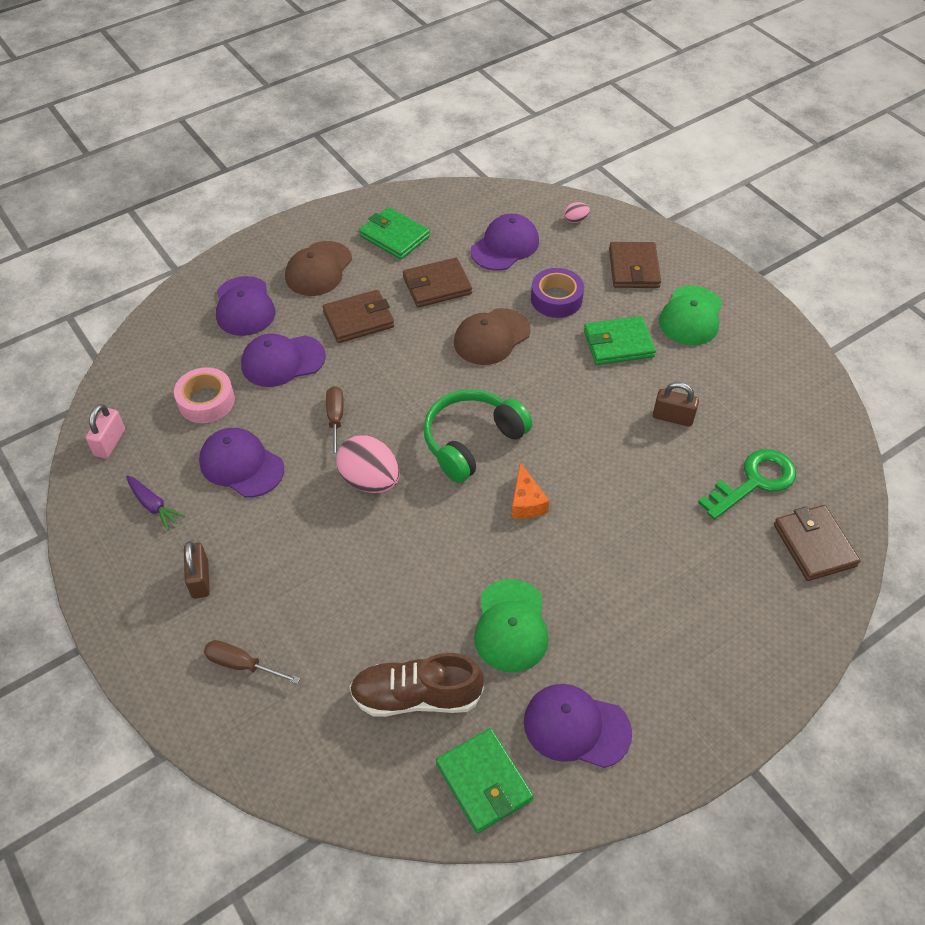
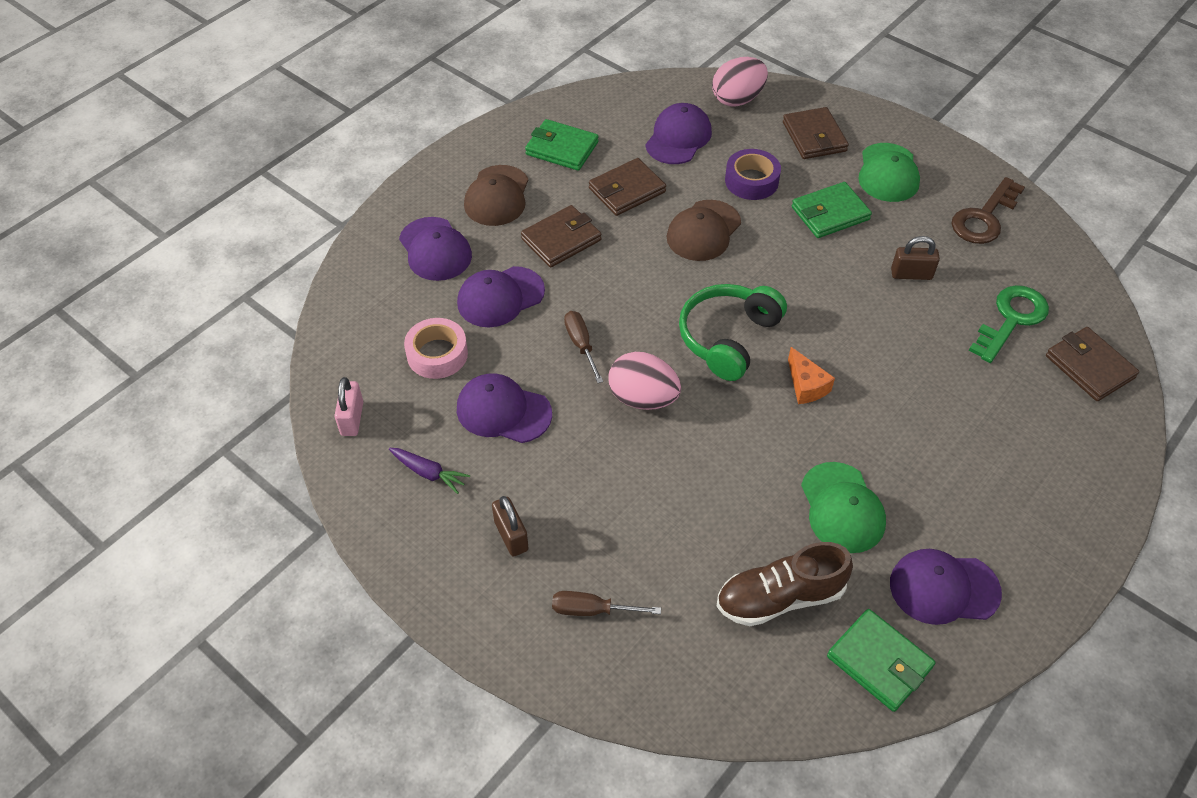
camera: 15 degrees left, 0 degrees up
pink egg [564,202,590,223] -> pink egg [712,57,768,107], size x2.17
none -> brown key [952,177,1025,244]

